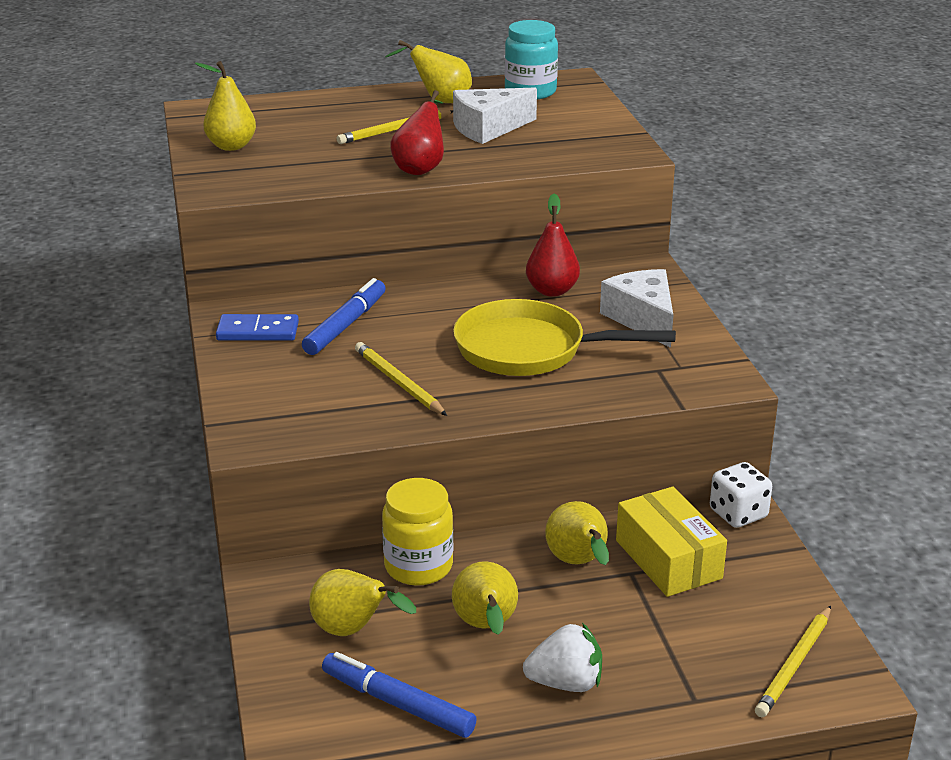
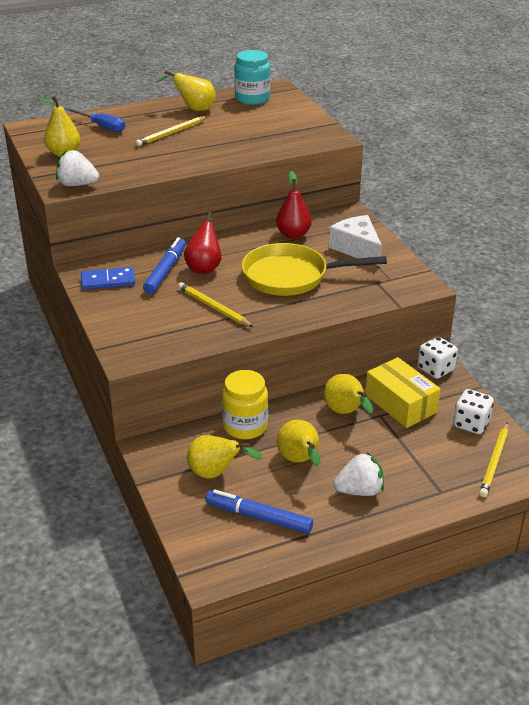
camera: 10 degrees left, 5 degrees up
red pear [390,90,444,175] -> red pear moved to [184,212,222,274]
white cheese [453,88,537,144] -> none
none -> white strawberry [56,150,99,186]
none -> blue screwdriver [64,107,125,132]
none -> white dice [453,389,494,434]

